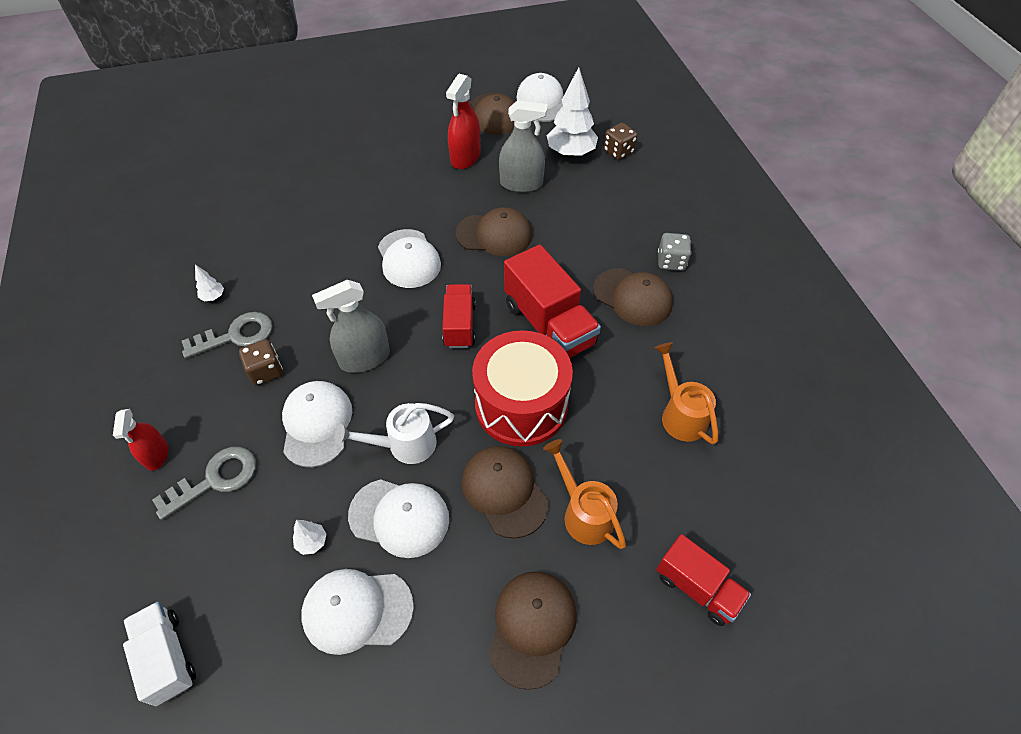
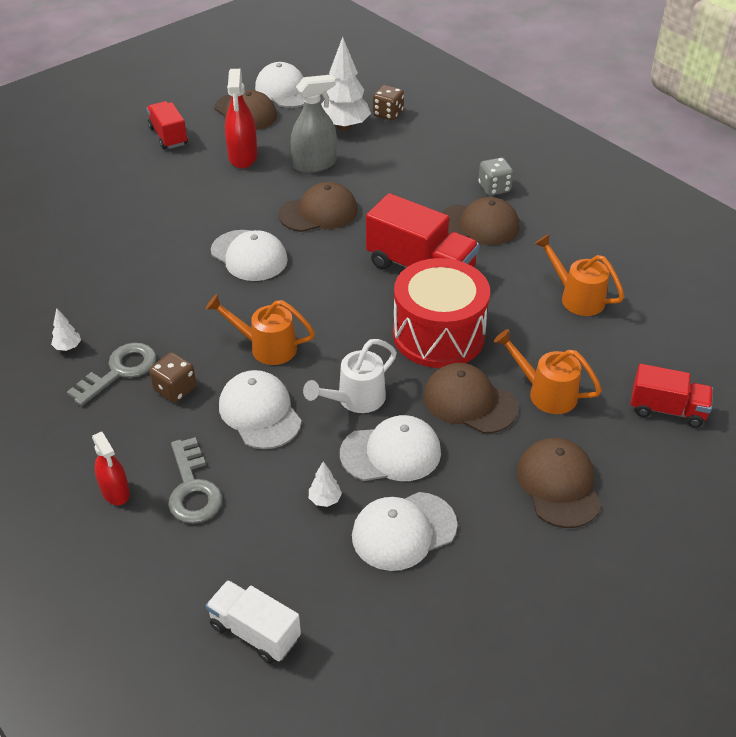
camera: 25 degrees left, 10 degrees down
grey key [152,447,256,520] -> grey key turned 135 degrees clockwise [168,437,223,524]
grey spray bottle [312,280,390,373] -> orange watering can [206,294,315,365]
red truck [442,284,476,348] -> red truck moved to [147,101,188,149]

